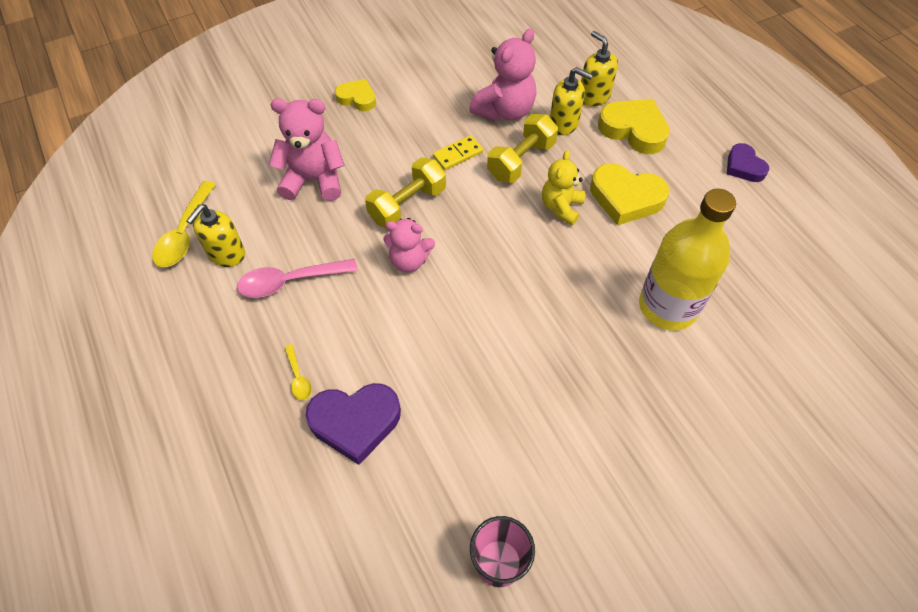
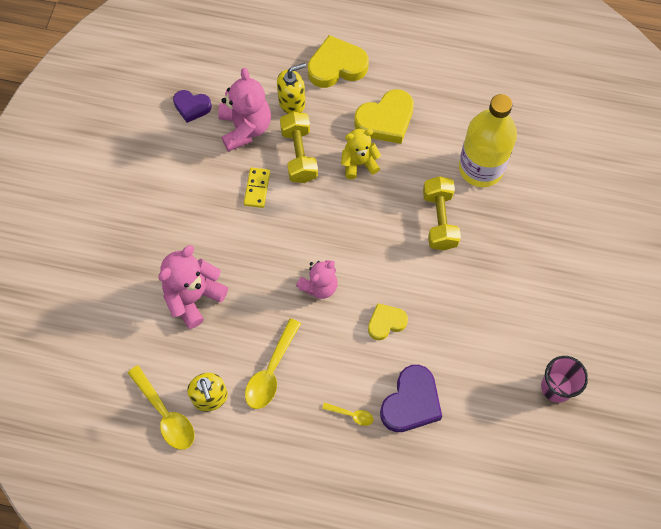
camera: 50 degrees left, 10 degrees up
pink spoon [237,259,358,298] -> yellow spoon [245,318,301,409]
yellow heart [335,79,376,111] -> yellow heart moved to [368,303,408,341]
yellow dumbbell [365,157,446,228] -> yellow dumbbell moved to [423,176,461,250]
yellow teddy bear [542,150,585,225] -> yellow teddy bear turned 105 degrees clockwise [341,129,381,179]
yellow soap dispenser [581,31,618,106] -> none
purple heart [727,143,769,182] -> purple heart moved to [173,90,212,123]

